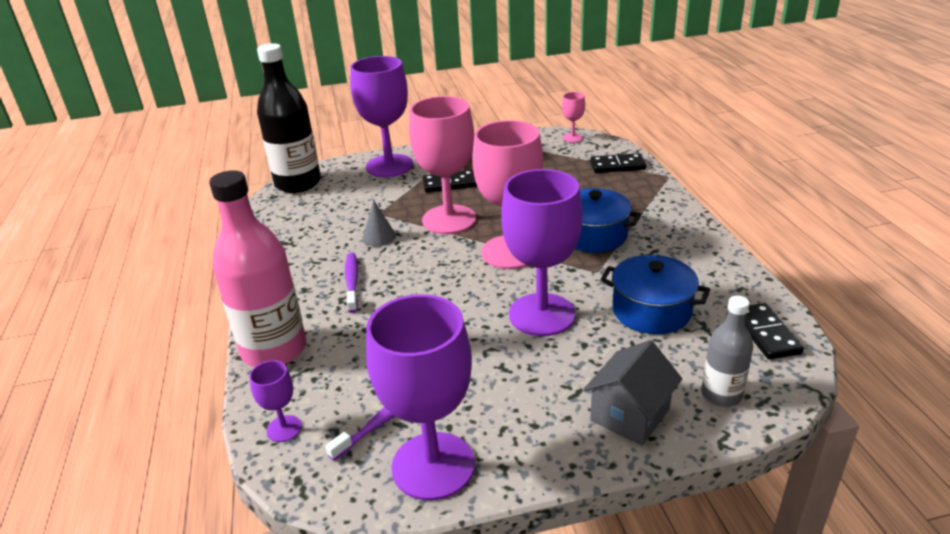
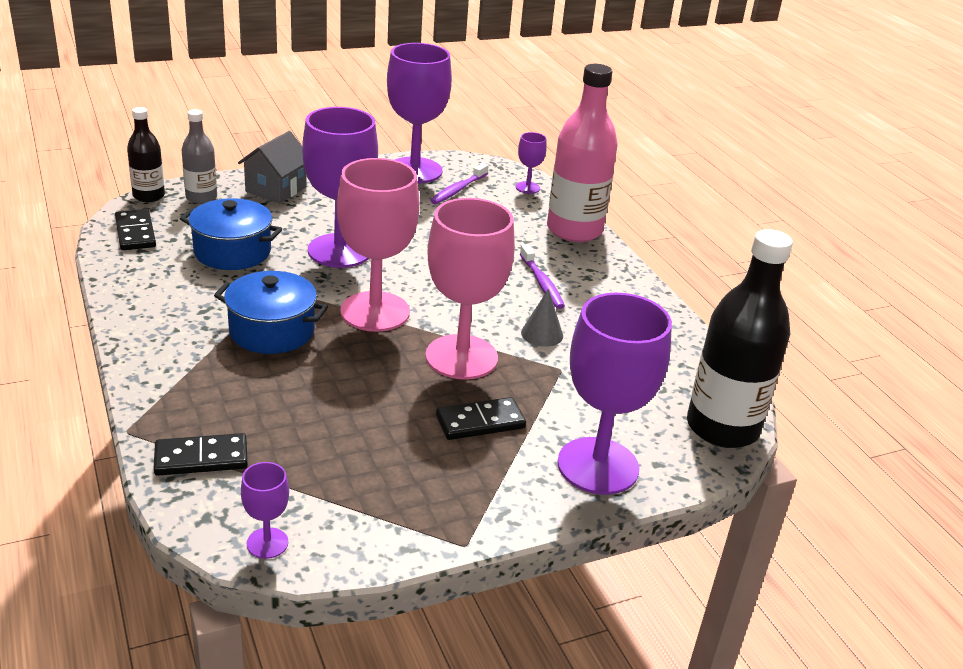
camera: 165 degrees right, 0 degrees up
pink goblet [562,92,585,143] -> purple goblet [241,462,289,559]
none -> black bottle [127,107,165,202]

